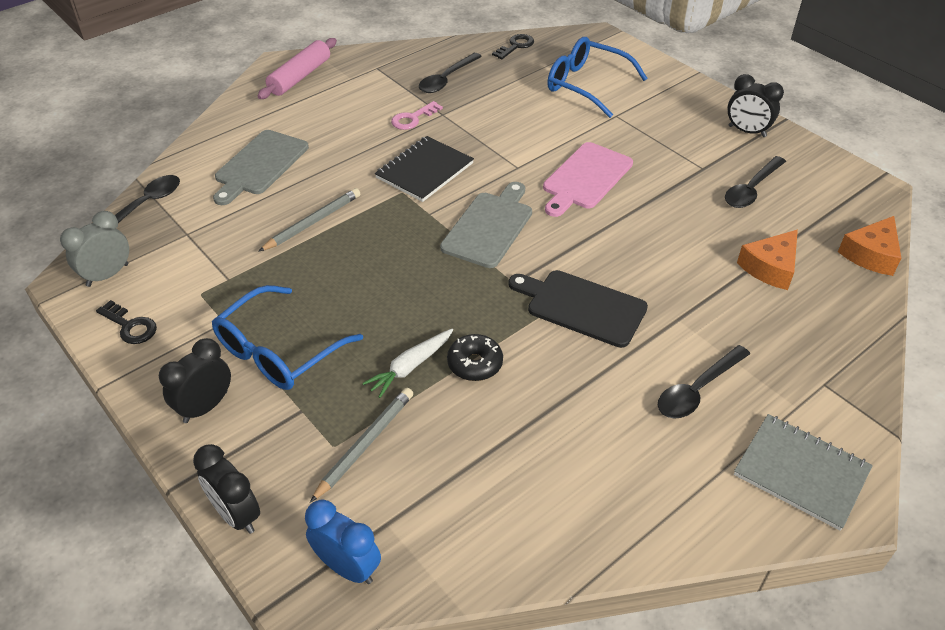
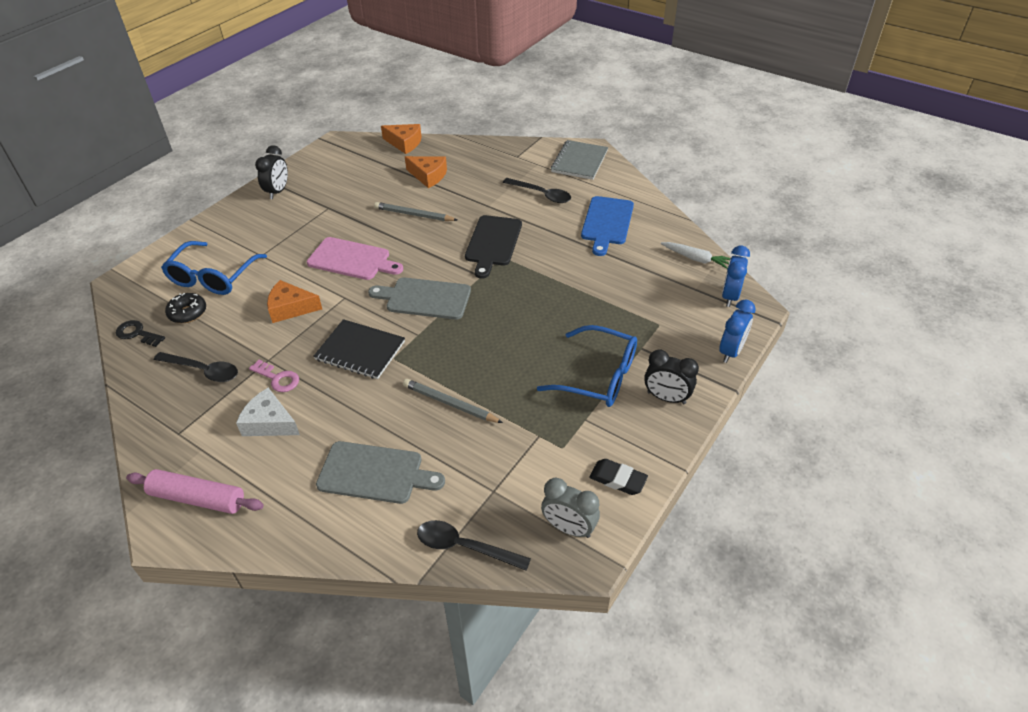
camera: 105 degrees left, 0 degrees up
black key [96,300,157,344] -> black eraser [589,459,648,495]
black clock [193,444,260,534] -> blue clock [720,299,756,363]
grey pencil [310,388,413,503] -> grey pencil moved to [374,202,457,221]
white carrot [362,329,453,398] -> white carrot moved to [661,242,731,269]
black donut [447,334,503,381] -> black donut moved to [165,293,206,323]
black spoon [725,156,786,208] -> none
none -> white cheese [236,388,300,436]
none -> orange cheese [267,280,322,323]
none -> blue cutting board [581,196,634,256]

